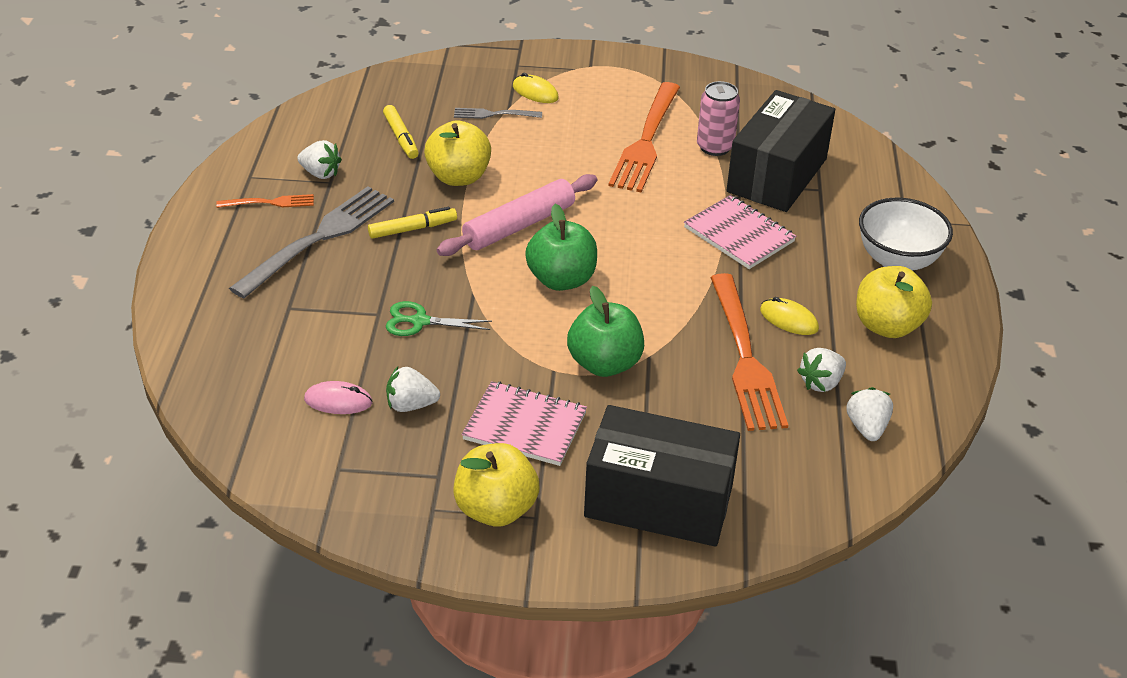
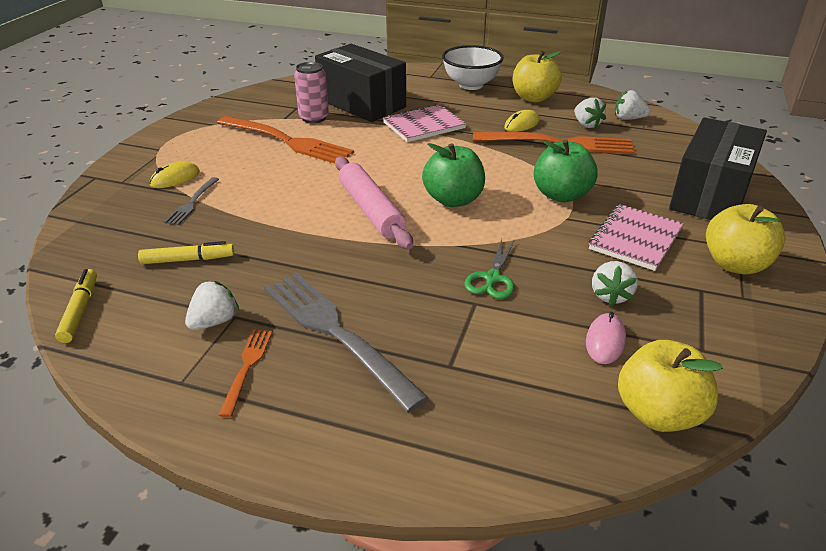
camera: 75 degrees left, 5 degrees down
yellow marker [368,207,457,239] -> yellow marker moved to [55,269,97,343]
yellow apple [424,120,491,186] -> yellow apple moved to [618,340,723,432]

